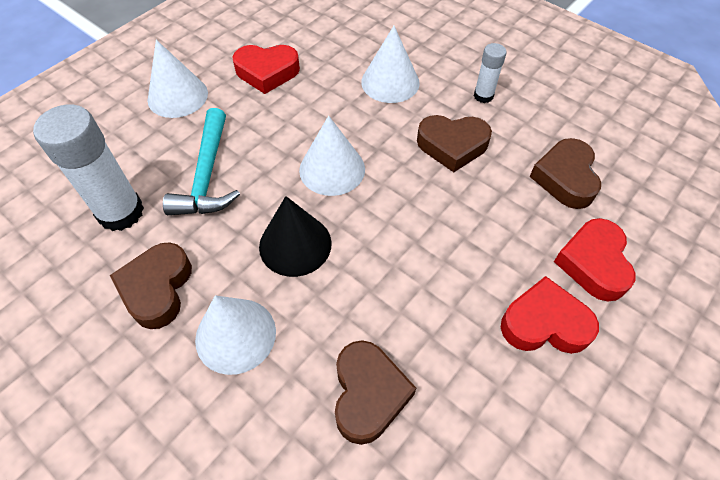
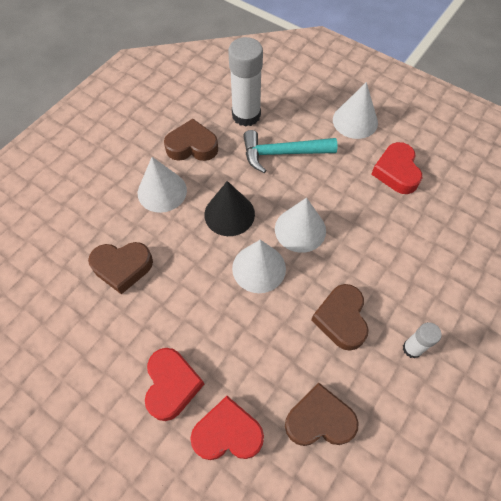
camera: 85 degrees right, 5 degrees up
white cone [361,26,420,103] -> white cone moved to [232,240,286,293]

